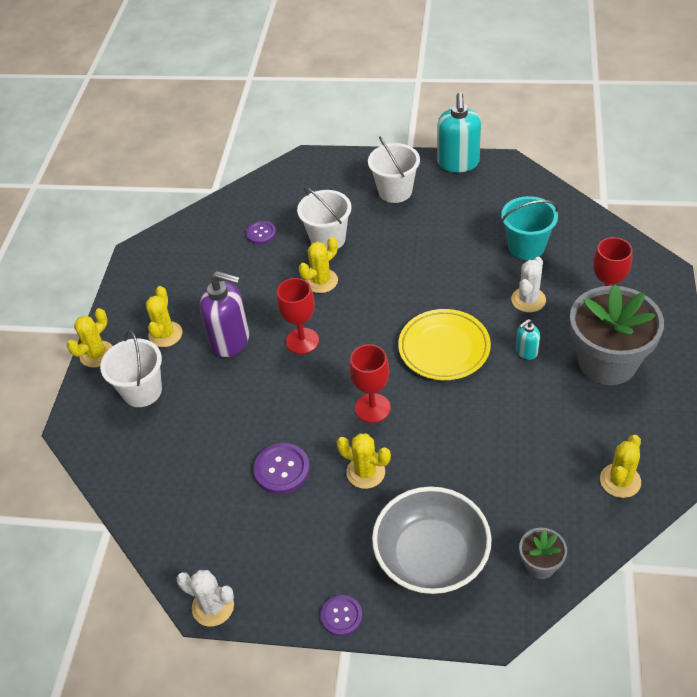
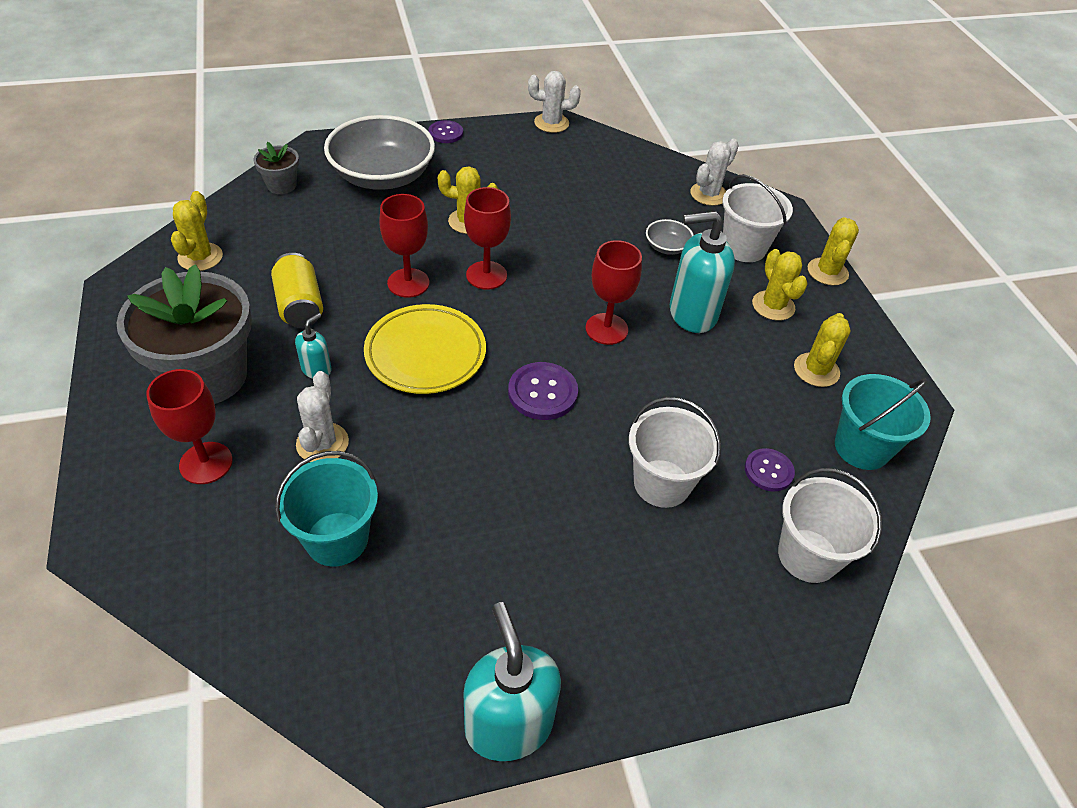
camera: 150 degrees right, 0 degrees up
purple soap dispenser [200,271,249,357] -> turquoise soap dispenser [670,211,735,333]
purple button [253,443,310,494] -> purple button moved to [508,362,578,420]
yellow cactus [299,237,338,293] -> yellow cactus moved to [794,313,851,387]
white bucket [368,136,420,203] -> white bucket moved to [778,468,882,583]
none -> yellow can [271,253,323,328]
none -> red goblet [379,194,429,298]
none -> grey bowl [646,219,694,255]
none -> white cactus [690,139,739,206]
none -> turquoise bucket [835,374,931,470]

